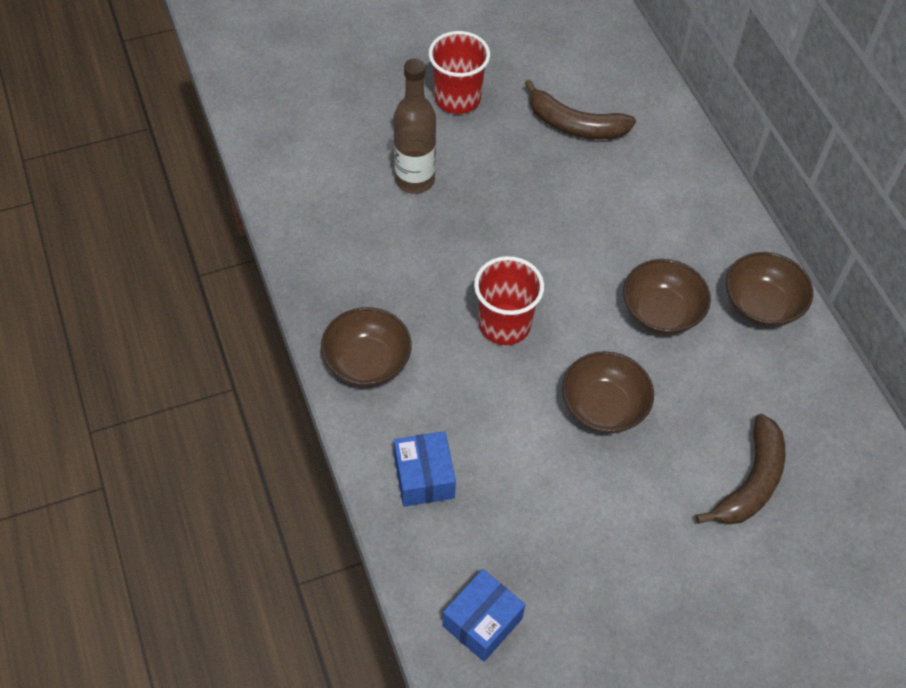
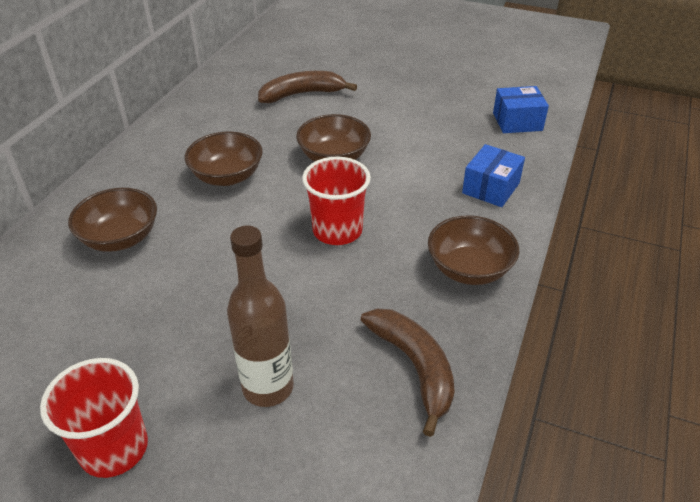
camera: 135 degrees left, 15 degrees down
brown banana [524,80,636,139] -> brown banana moved to [361,309,455,437]
brown bowl [726,252,813,327] -> brown bowl moved to [68,188,157,252]

